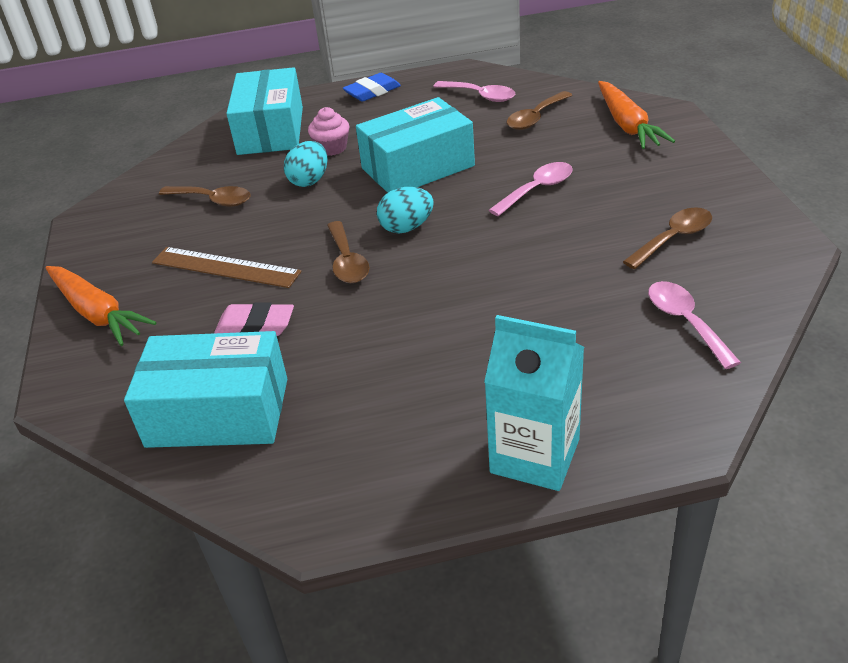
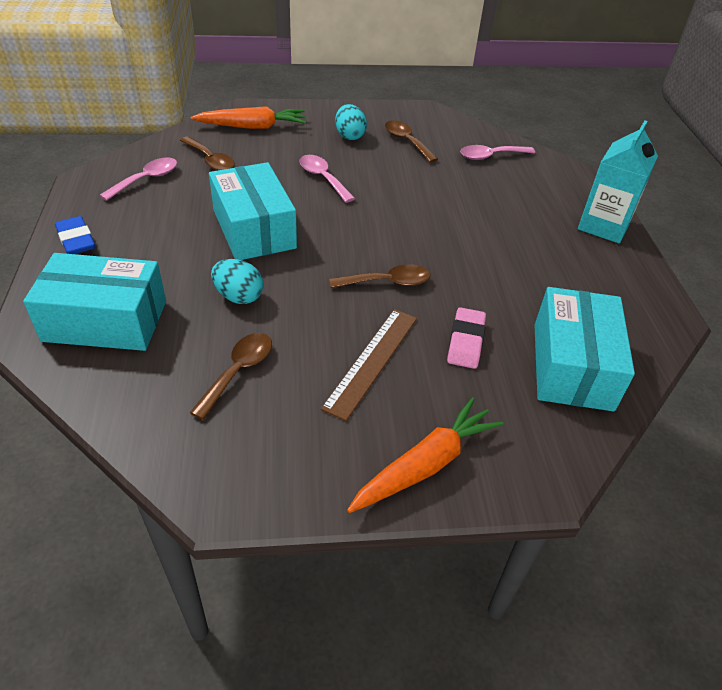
camera: 90 degrees left, 5 degrees up
pink cupcake [308,107,349,156] -> none
turquoise egg [377,187,434,234] -> turquoise egg moved to [335,104,367,140]

